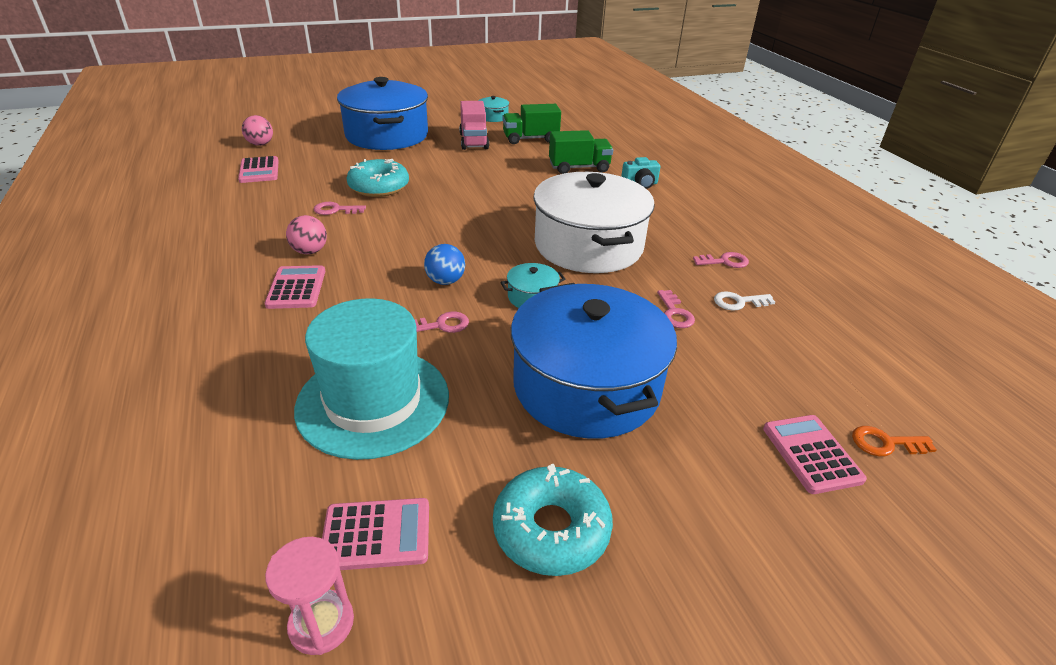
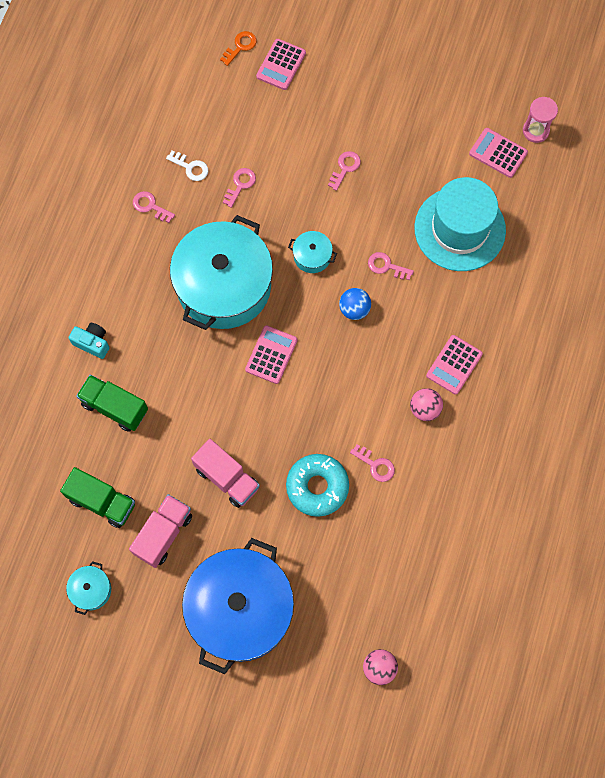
camera: 140 degrees left, 35 degrees up
pink calculator [238,156,279,183] -> pink calculator moved to [245,325,297,384]
turquoise donut [493,464,613,576] -> none
blue pot [511,283,677,438] -> pink key [328,151,361,191]
white pot [533,172,655,273] -> turquoise pot [170,215,273,330]
orange key [852,426,937,457] -> orange key turned 90 degrees counterclockwise [220,31,257,66]
none -> pink truck [191,439,260,508]

